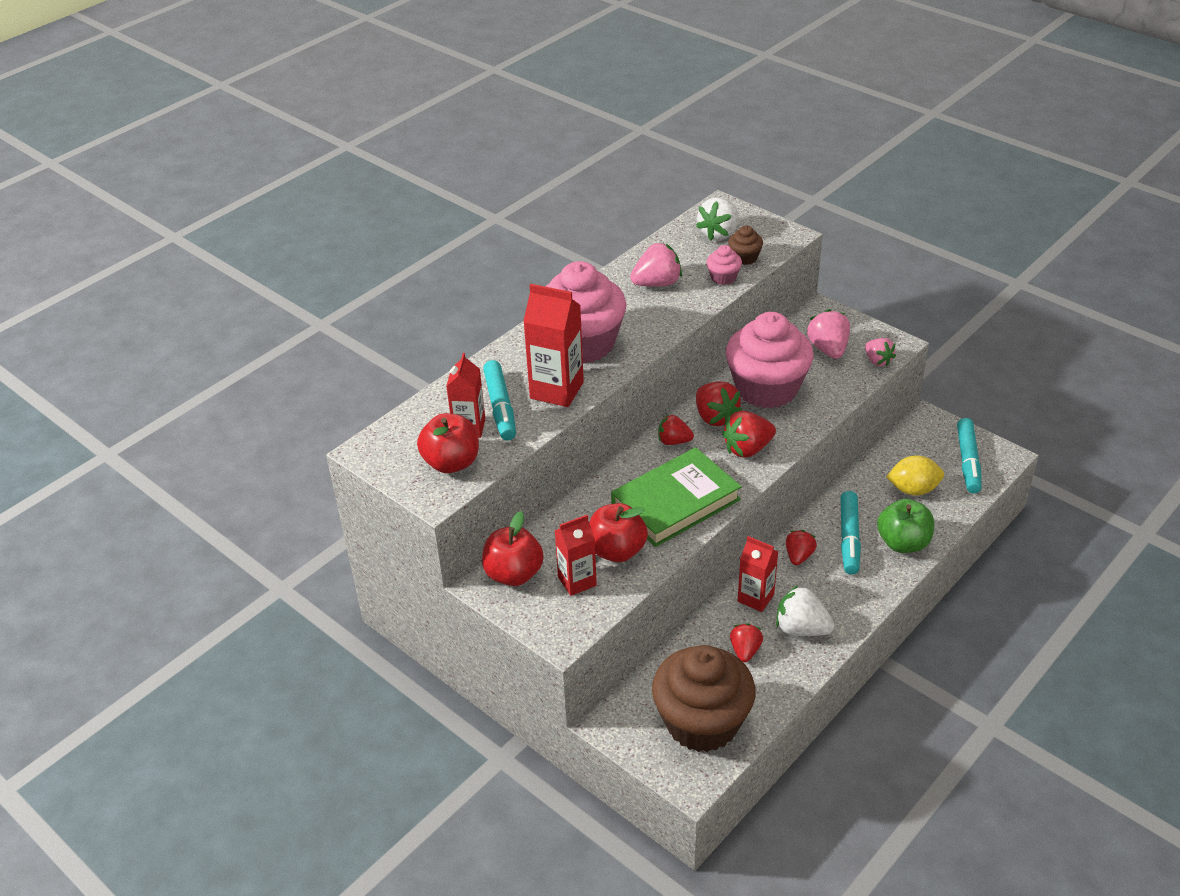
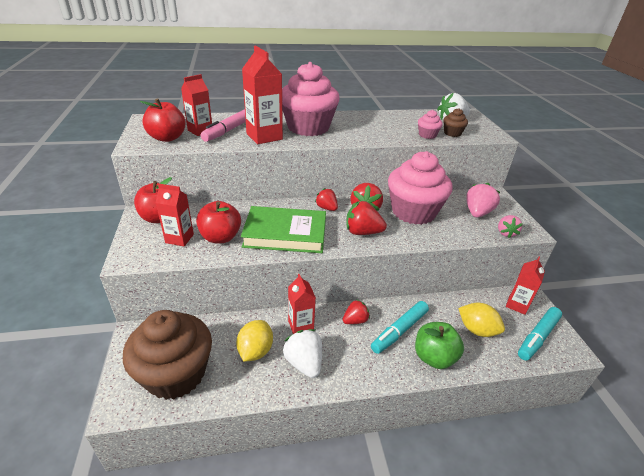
camera: 35 degrees right, 5 degrees down
turquoise marker [483,360,516,440] -> pink marker [201,109,246,142]
pink strawberry [630,243,682,287] -> none
red strawberry [730,623,763,662] -> yellow lemon [236,320,273,362]
none -> red carton [506,257,545,315]

